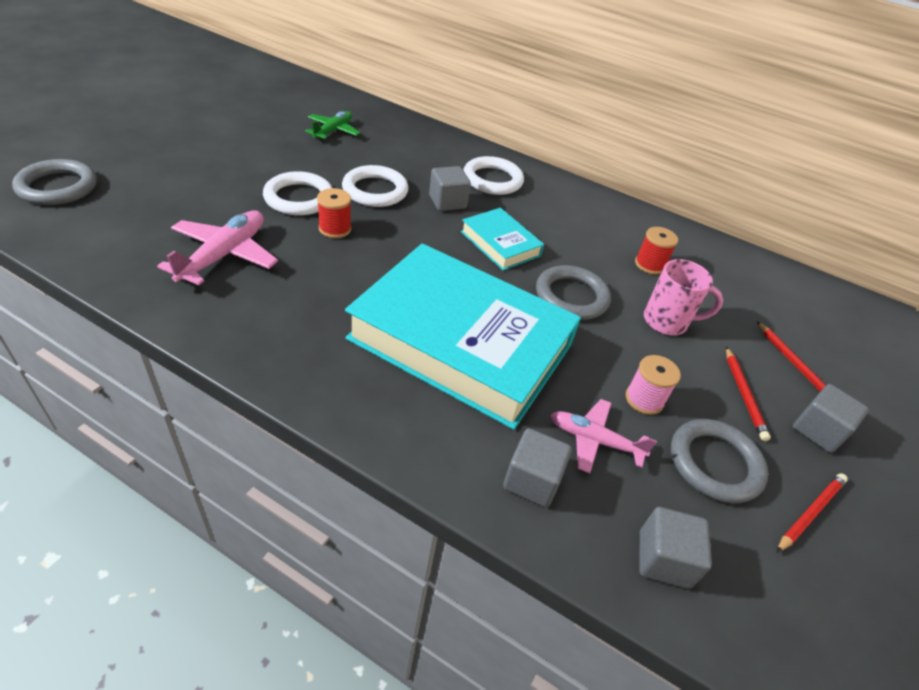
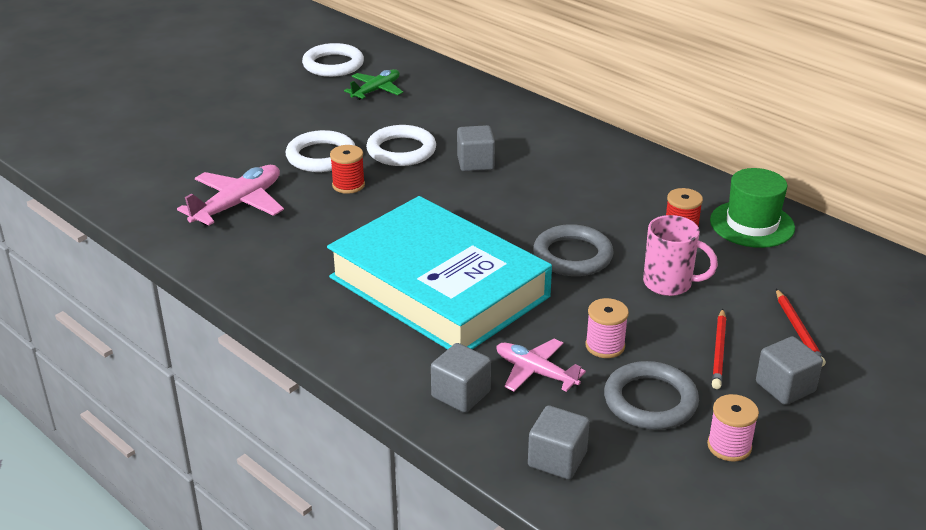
camera: 20 degrees right, 10 degrees down
grey ring [12,159,97,205] -> none
turquoise book [461,208,544,270] -> none
white ring [463,156,524,195] -> white ring moved to [302,43,364,77]
red pencil [777,473,848,553] -> pink spool [707,394,759,462]
none -> green hat [710,168,795,248]

